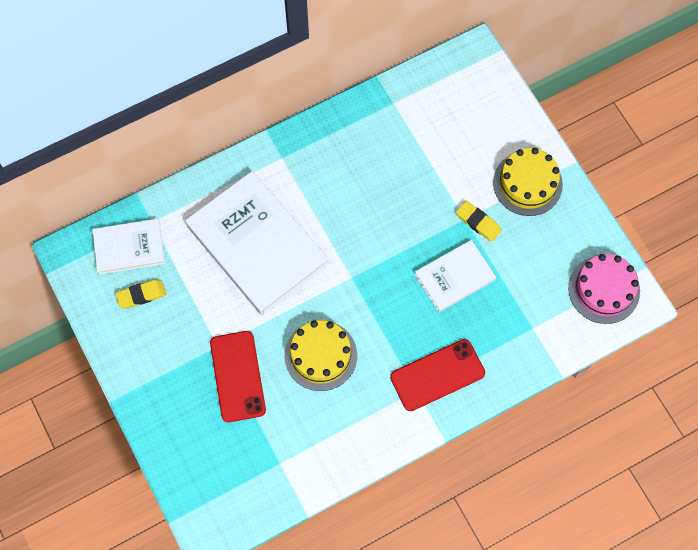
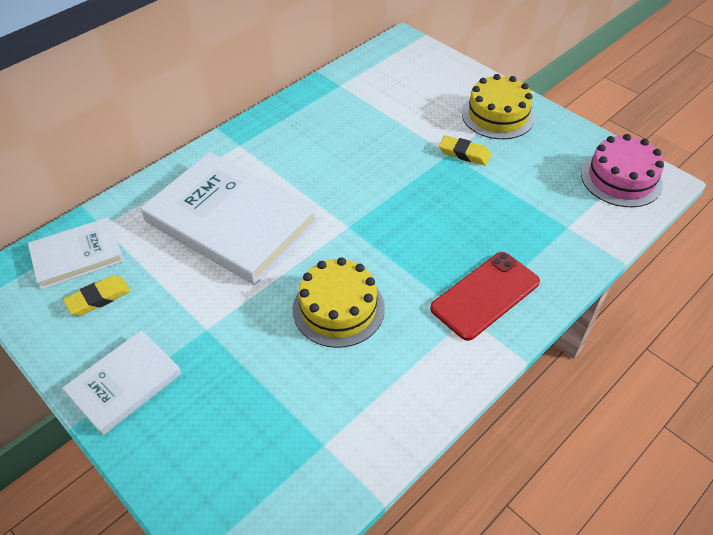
camera: 15 degrees left, 20 degrees down
red phone [210,331,266,422] -> none
white book [414,240,496,312] -> white book moved to [62,330,182,435]

